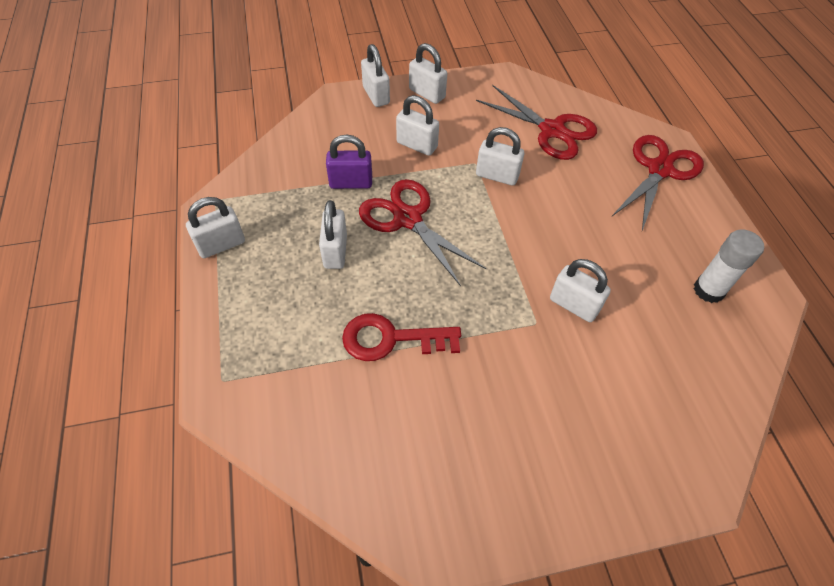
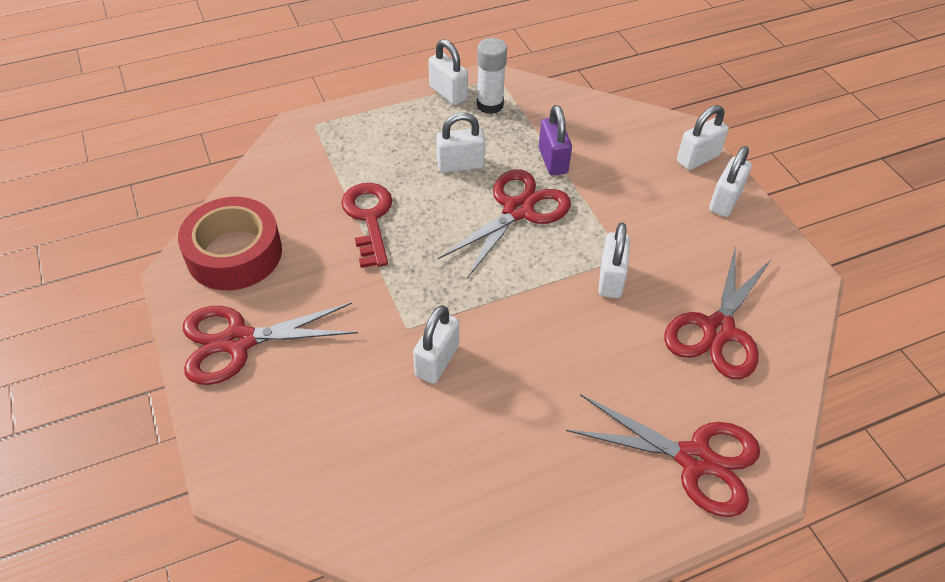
camera: 80 degrees right, 5 degrees down
white padlock [396,95,439,156] -> none
white glue stick [694,230,764,303] -> white glue stick moved to [477,38,507,114]
none -> red tape [178,197,282,290]
none -> red scissors [183,302,358,385]

